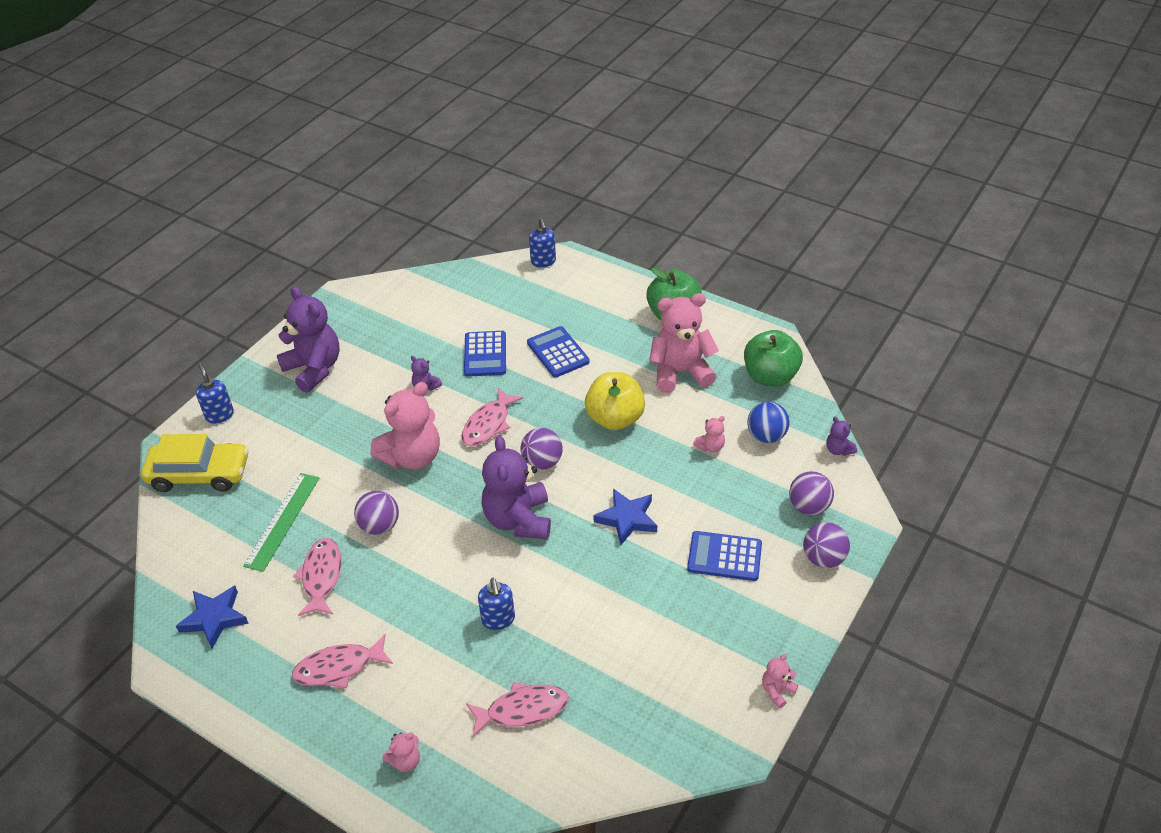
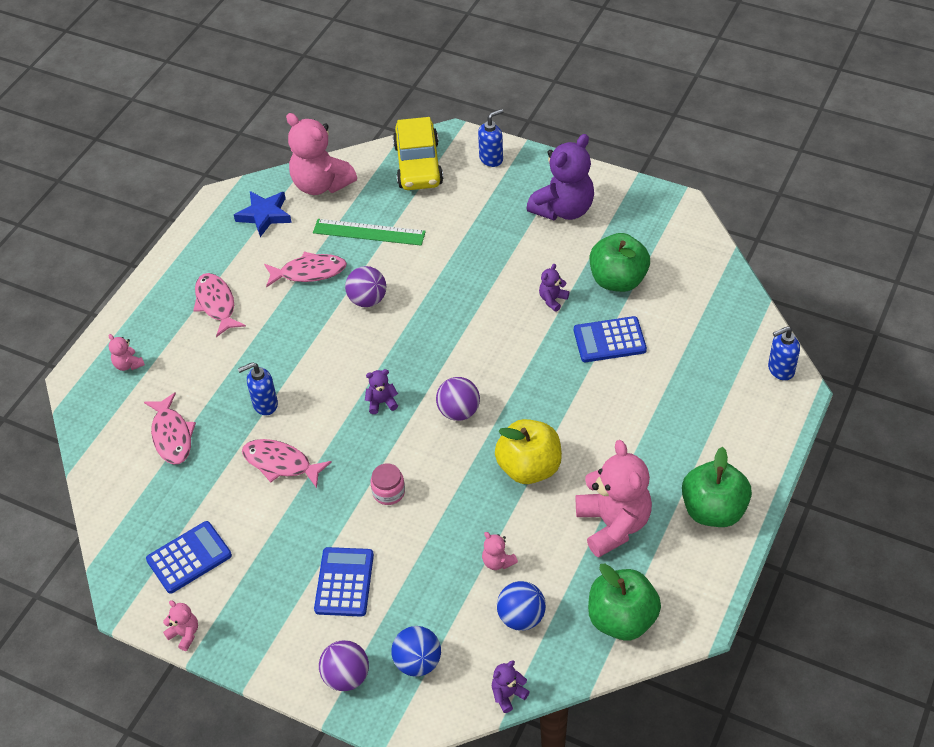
camera: 85 degrees right, 5 degrees up
pink teddy bear [371,382,440,469] -> pink teddy bear moved to [286,113,357,195]
pink fish [461,388,523,446] -> pink fish moved to [242,439,331,488]
purple teddy bear [482,436,551,539] -> purple teddy bear [365,369,398,414], size x0.44
blue calculator [527,326,590,377] -> blue calculator moved to [146,521,232,594]
blue star [593,489,657,545] -> pink jar [370,463,405,505]
purple ball [789,471,834,515] -> blue ball [391,626,441,677]
none -> green apple [590,233,650,292]

